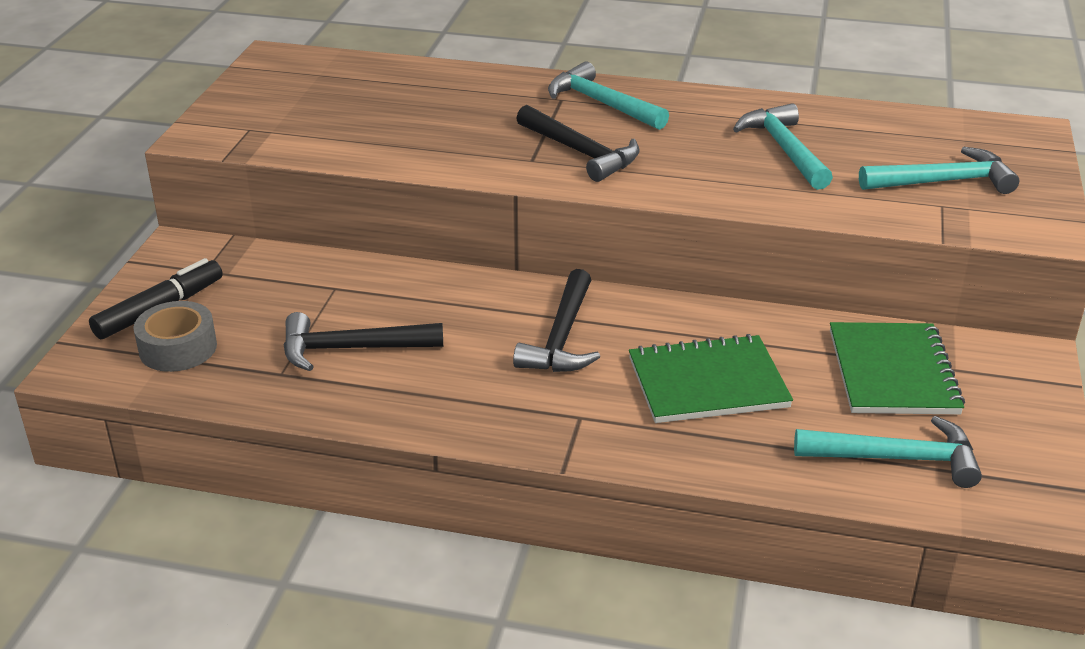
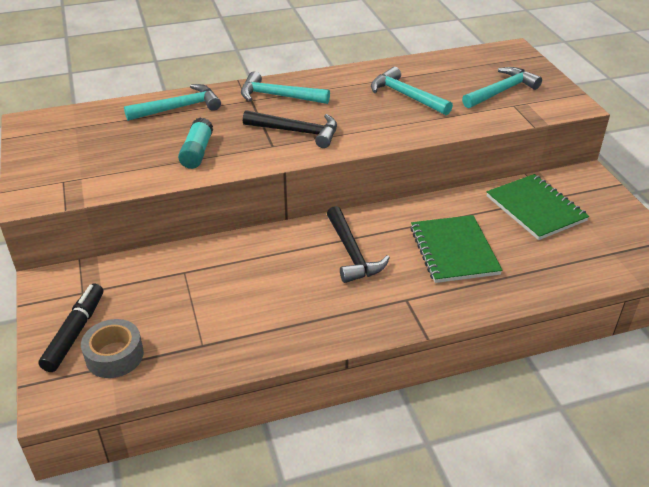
camera: 30 degrees left, 5 degrees up
black hammer [284,312,443,371] -> none
green notebook [629,334,793,423] -> green notebook turned 60 degrees counterclockwise [410,215,503,283]
turquoise hammer [794,416,982,488] -> turquoise hammer moved to [124,84,221,121]
none -> turquoise glue stick [178,117,213,169]

